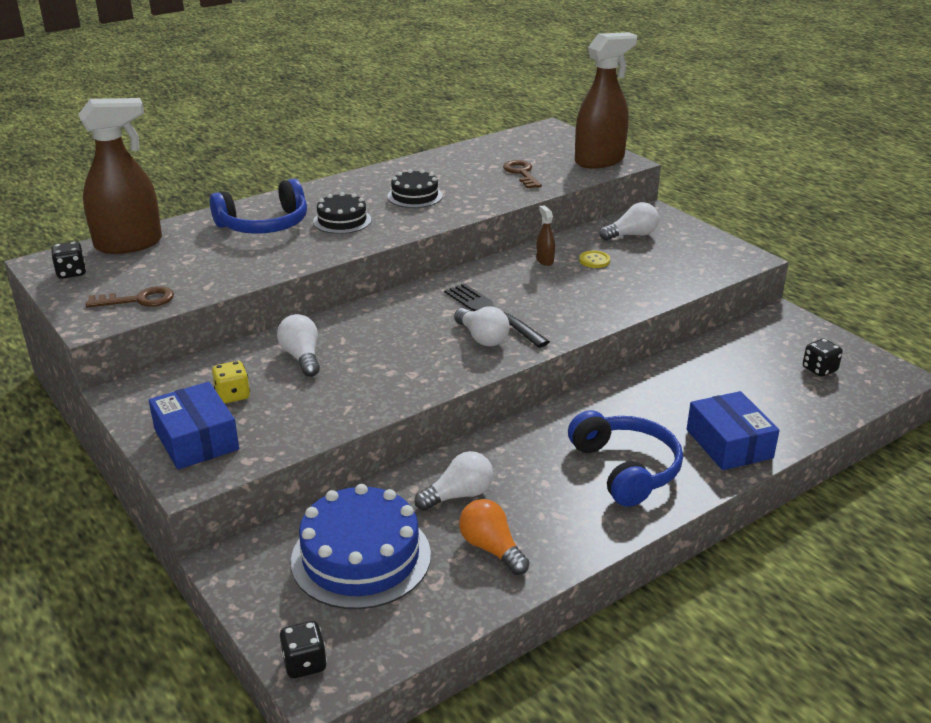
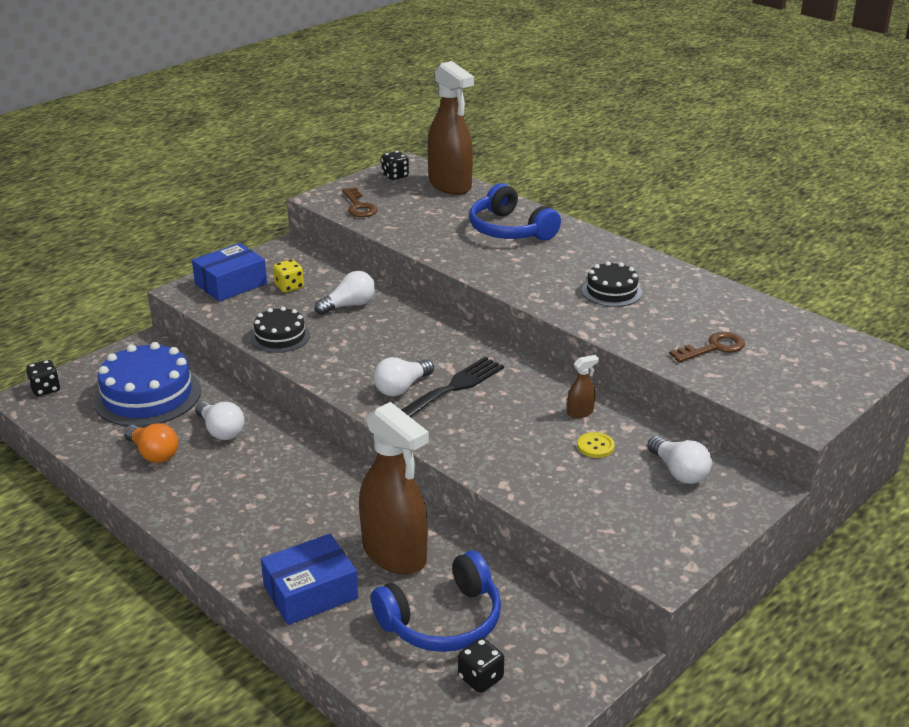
camera: 80 degrees right, 0 degrees up
black cake [313,192,371,234] -> black cake moved to [250,307,310,353]
orange light bulb [459,499,530,575] -> orange light bulb turned 90 degrees clockwise [124,423,178,463]
blue headphones [568,410,683,507] -> blue headphones moved to [371,551,501,652]
brown spray bottle [575,32,637,168] -> brown spray bottle moved to [359,402,429,574]

